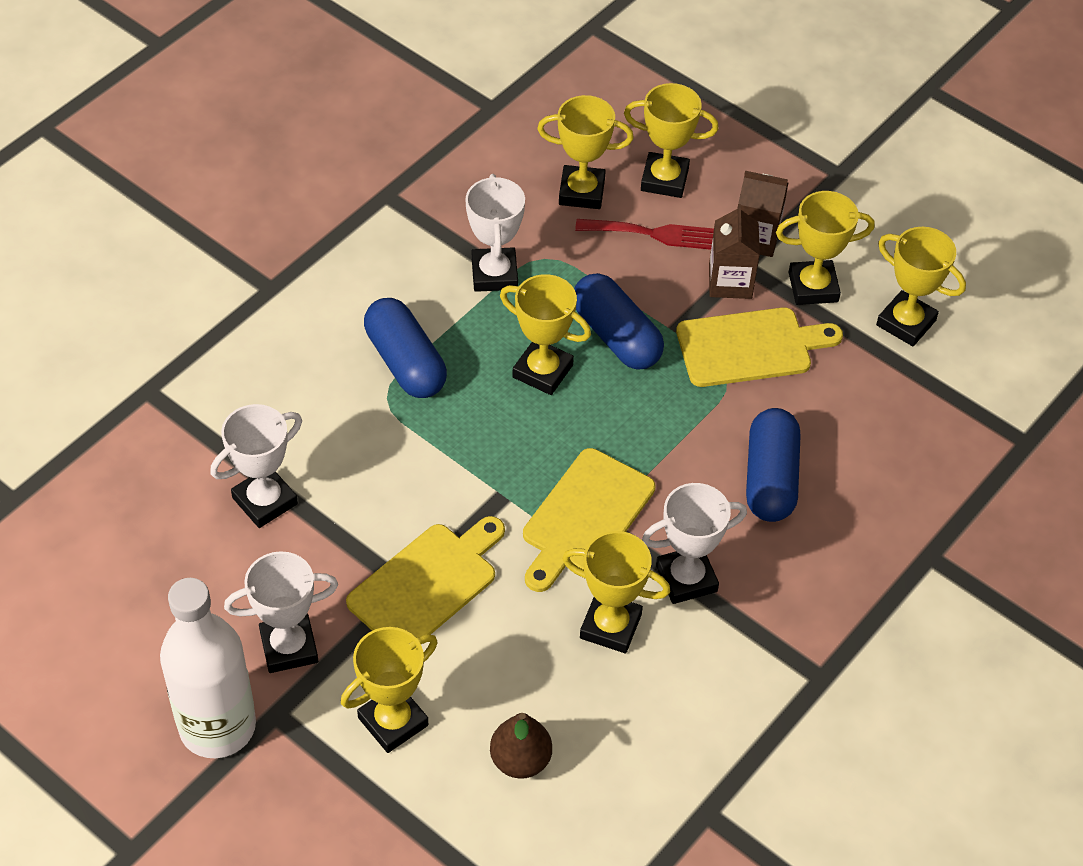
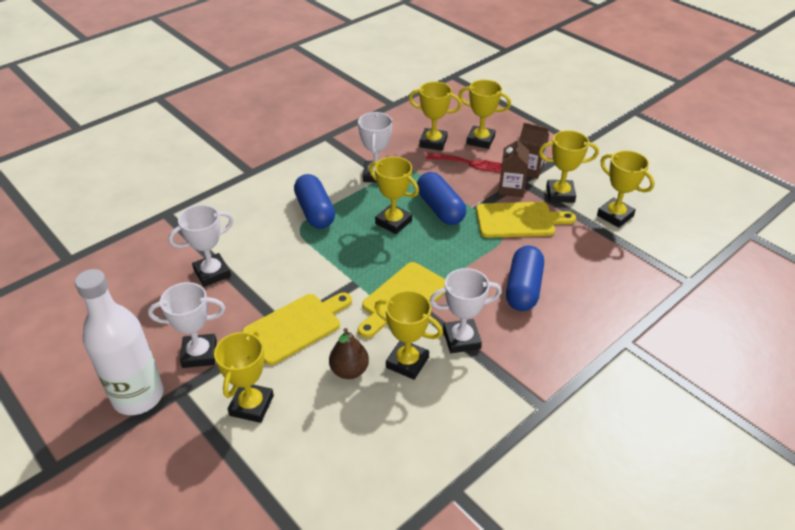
camera: 10 degrees right, 10 degrees down
yellow trophy [341,627,438,753] -> yellow trophy turned 45 degrees counterclockwise [214,329,274,423]
brown pear [490,713,552,779] -> brown pear moved to [329,328,369,379]

